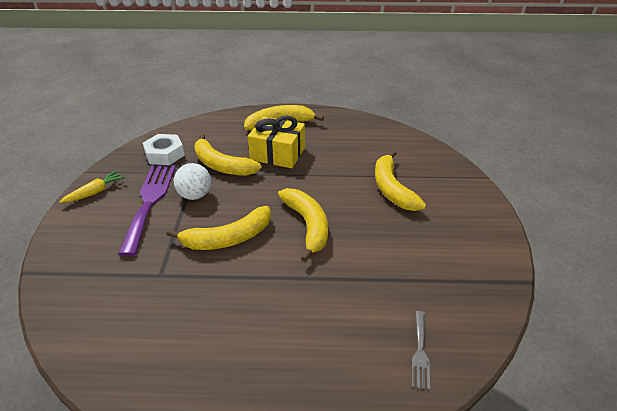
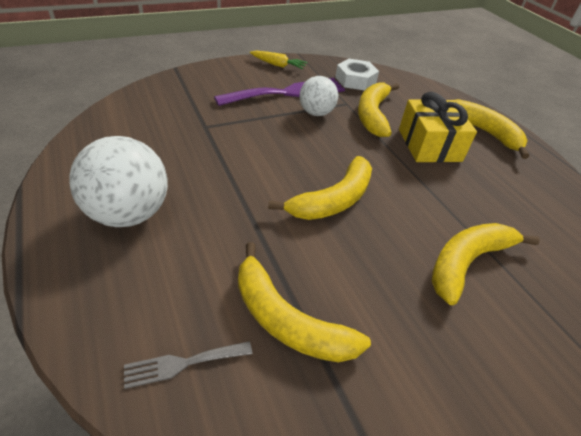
camera: 60 degrees right, 5 degrees up
yellow banana [166,206,271,250] -> yellow banana moved to [238,242,371,362]
none -> white ball [69,136,168,227]

